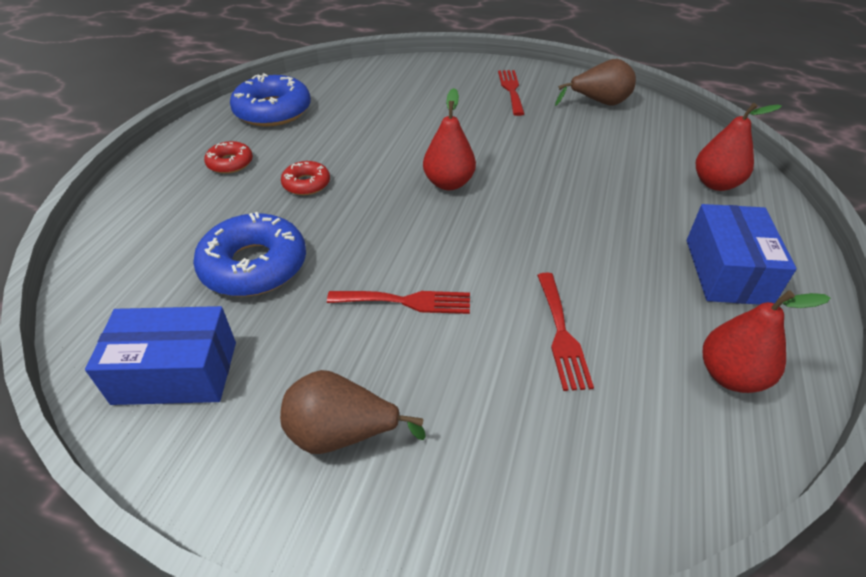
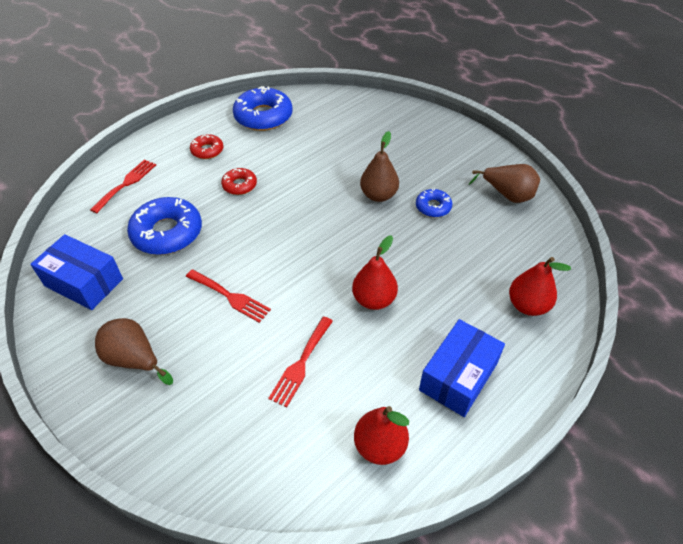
camera: 30 degrees right, 5 degrees up
red pear [423,88,476,190] -> red pear moved to [352,235,398,310]
red fork [498,70,524,116] -> red fork moved to [90,160,156,213]
none -> brown pear [360,131,399,202]
none -> blue donut [416,188,452,217]

